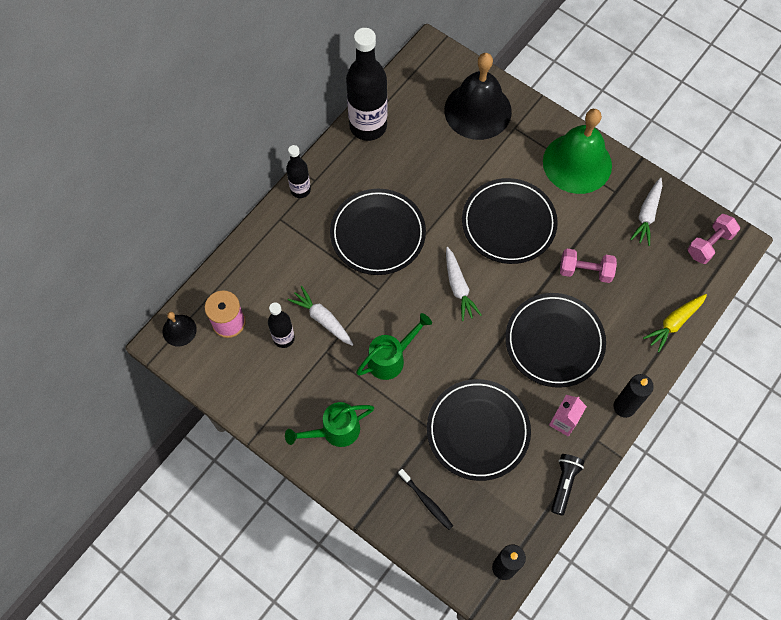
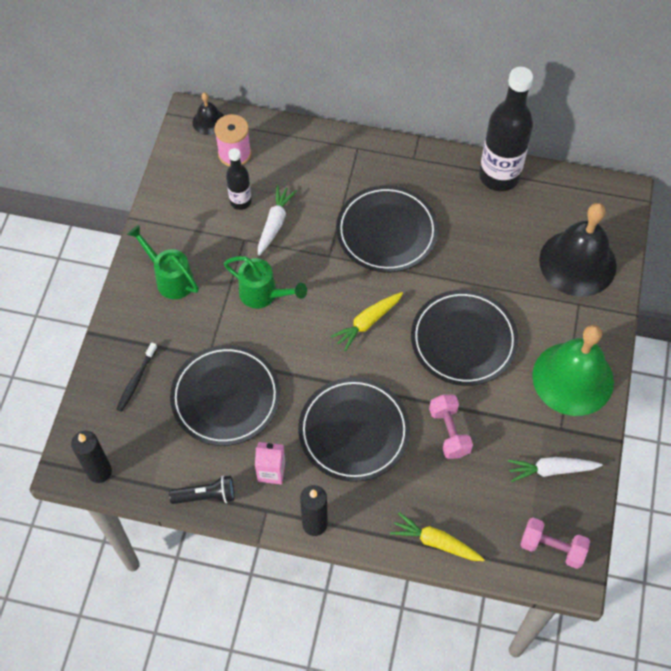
camera: 65 degrees right, 5 degrees down
black bottle [286,145,311,198] -> none
white carrot [446,247,482,321] -> yellow carrot [330,292,403,351]

